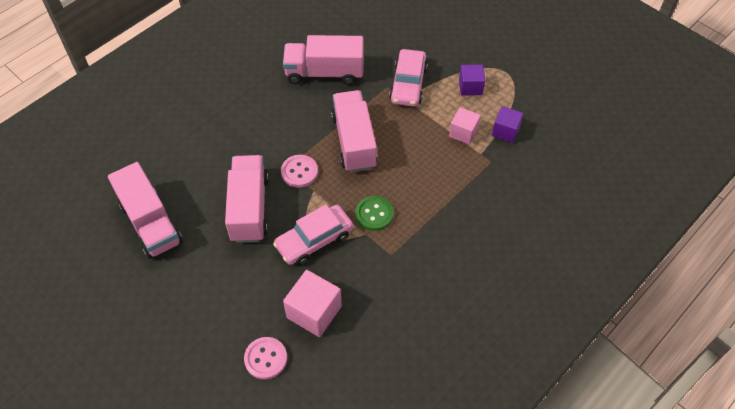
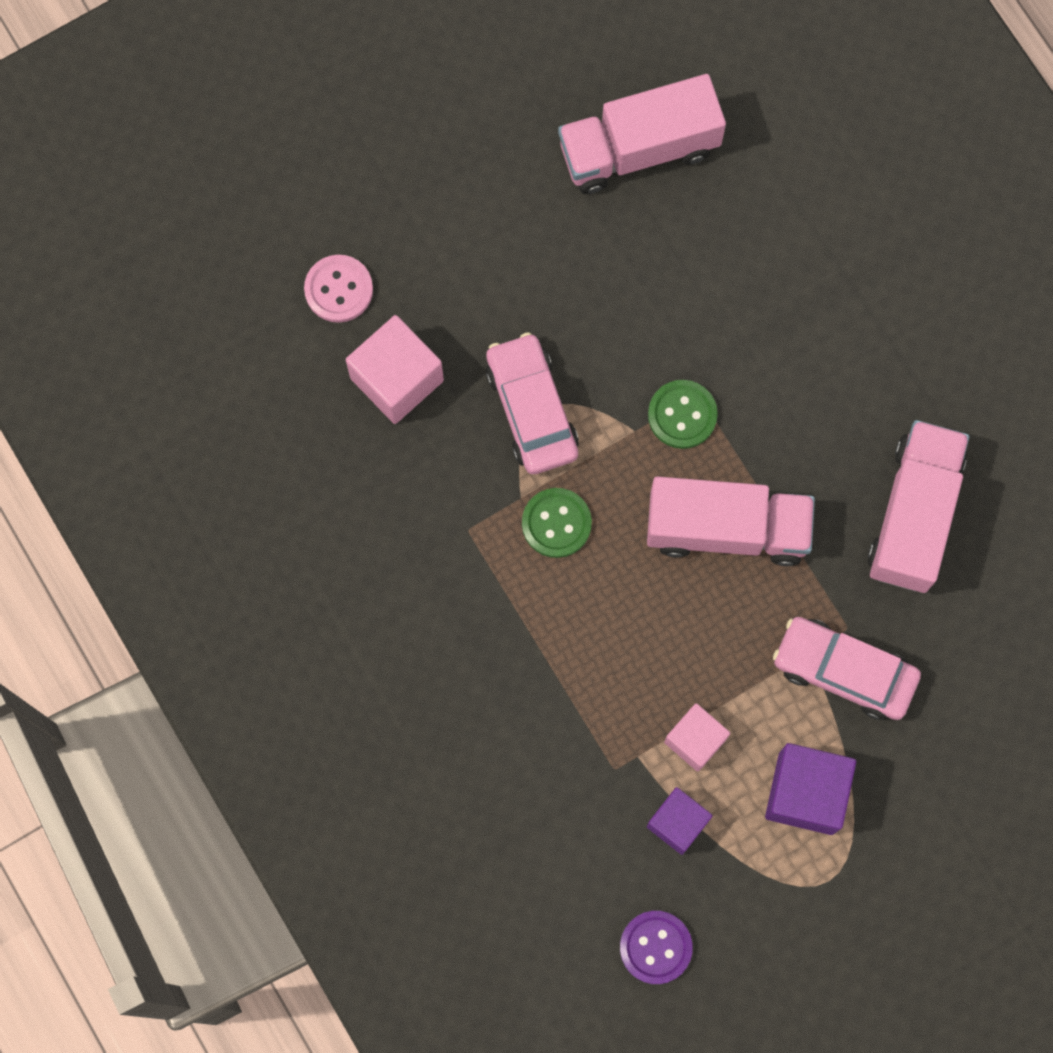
camera: 105 degrees right, 20 degrees up
pink truck [225,155,269,243] -> none
pink button [281,155,318,188] -> green button [648,380,718,449]
purple cube [459,64,485,96] -> purple cube [765,743,856,835], size x1.54
none -> purple button [620,911,693,984]

